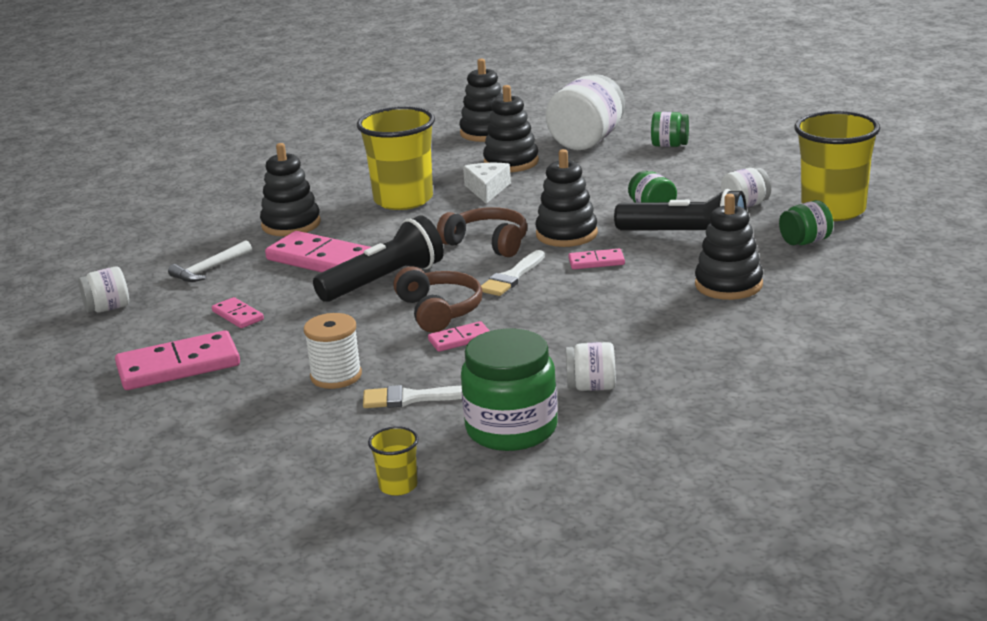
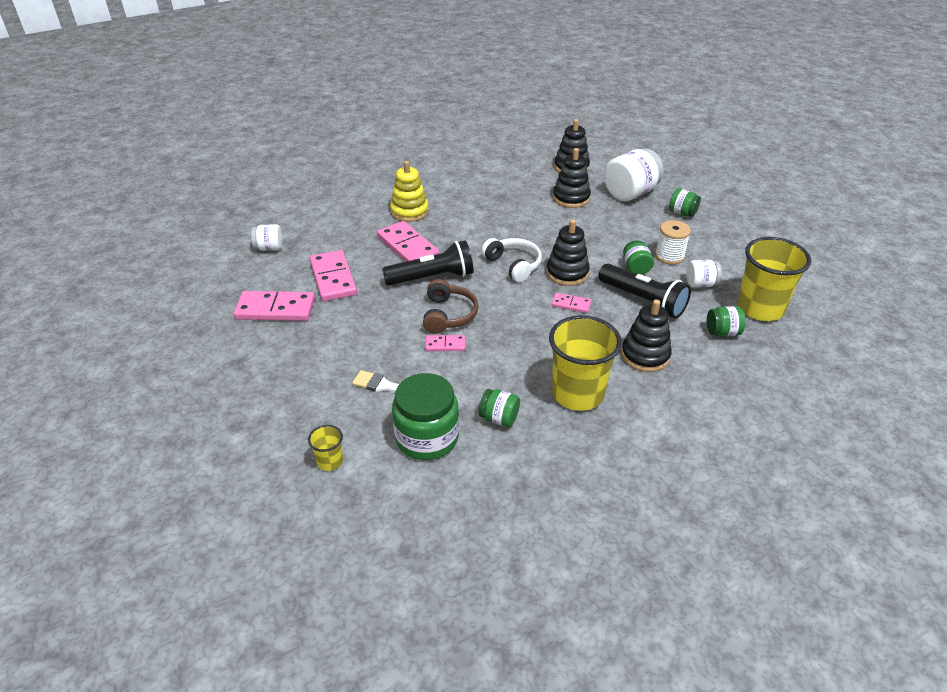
camera: 20 degrees right, 15 degrees up
white hammer [168,240,252,282] -> none
pink domino [212,297,264,328] -> pink domino [310,250,357,301], size x1.97
black stacking toy [260,143,321,236] -> yellow stacking toy [390,161,429,222]
white spool [304,313,362,389] -> white spool moved to [655,220,691,265]
yellow cup [357,106,435,210] -> yellow cup moved to [549,315,622,411]
brown headphones [437,207,527,257] -> white headphones [481,238,542,282]
white cheese [463,163,511,203] -> none
white brush [481,250,545,296] -> none
white jar [566,342,616,391] -> green jar [479,389,520,427]

